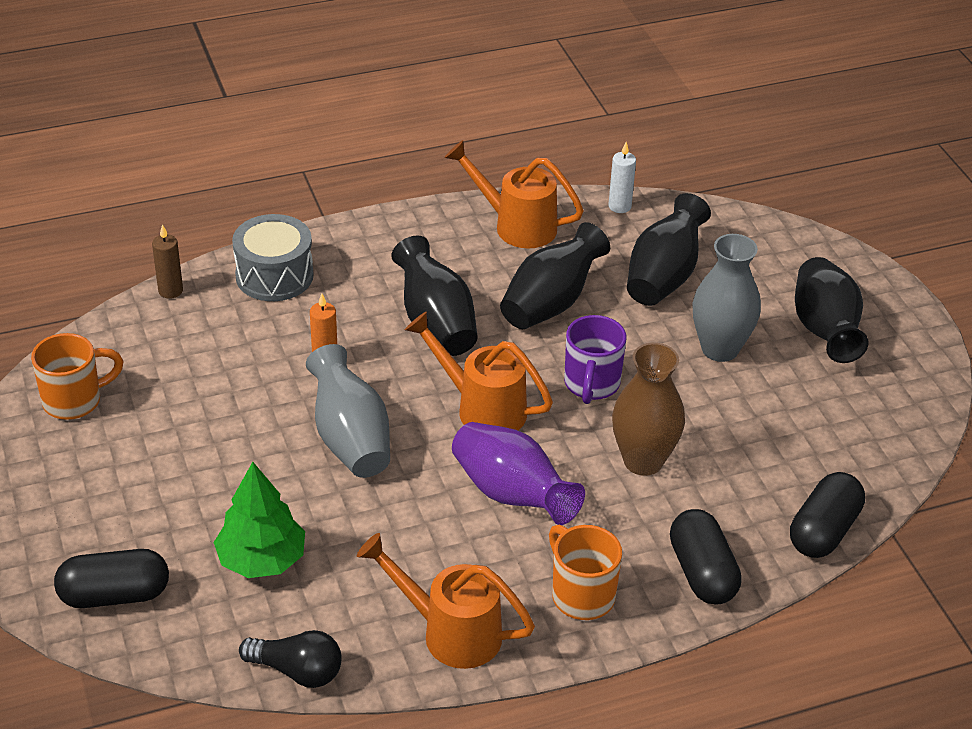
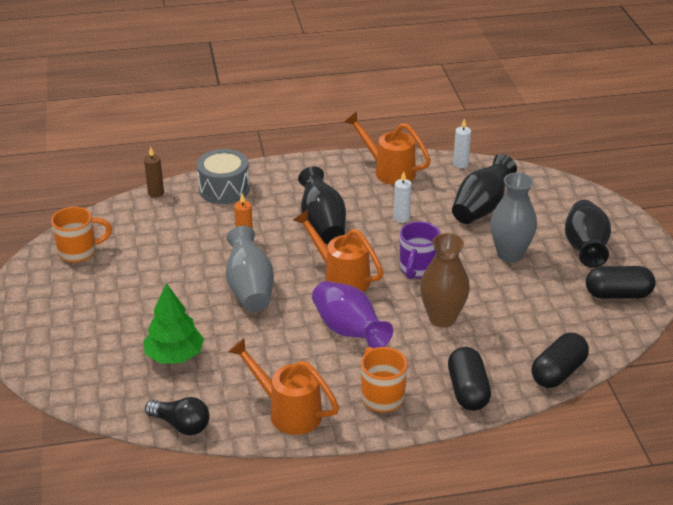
camera: 10 degrees right, 5 degrees down
black capsule [54,549,169,608] -> black capsule moved to [586,266,656,299]
black vase [500,222,610,329] -> white candle [394,171,412,223]

